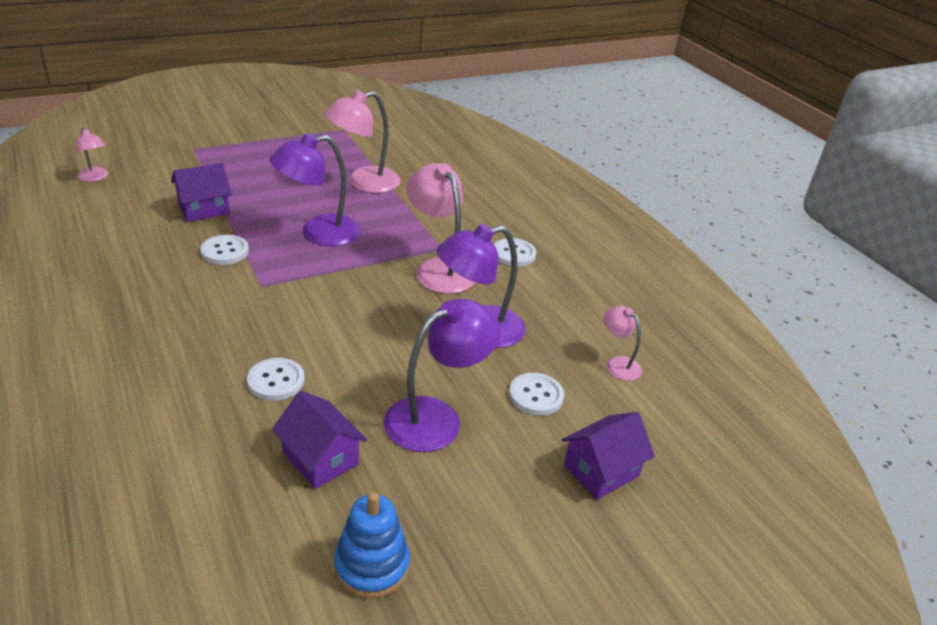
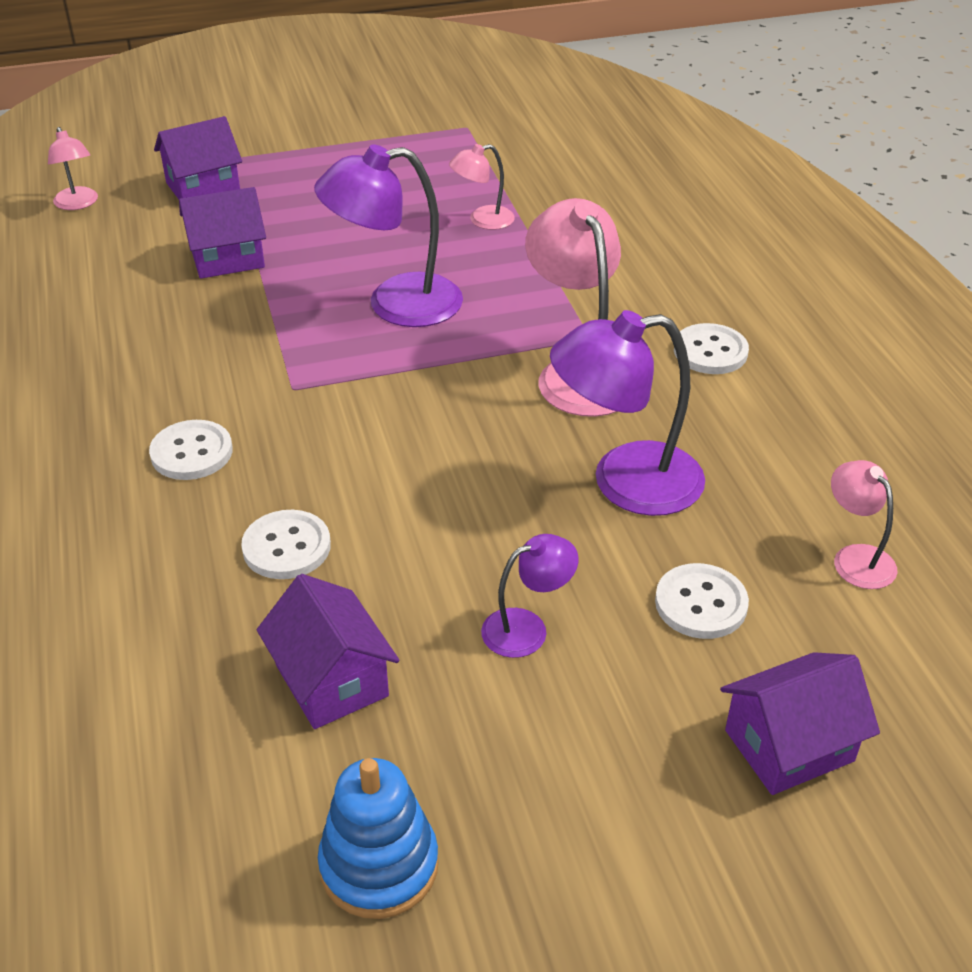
camera: 15 degrees right, 5 degrees up
white button [200,235,249,265] -> white button moved to [149,420,232,480]
pink lamp [324,90,401,193] -> pink lamp [449,144,515,230], size x0.53
purple lamp [384,299,501,452] -> purple lamp [481,534,579,658], size x0.53
none -> purple house [154,116,242,199]

